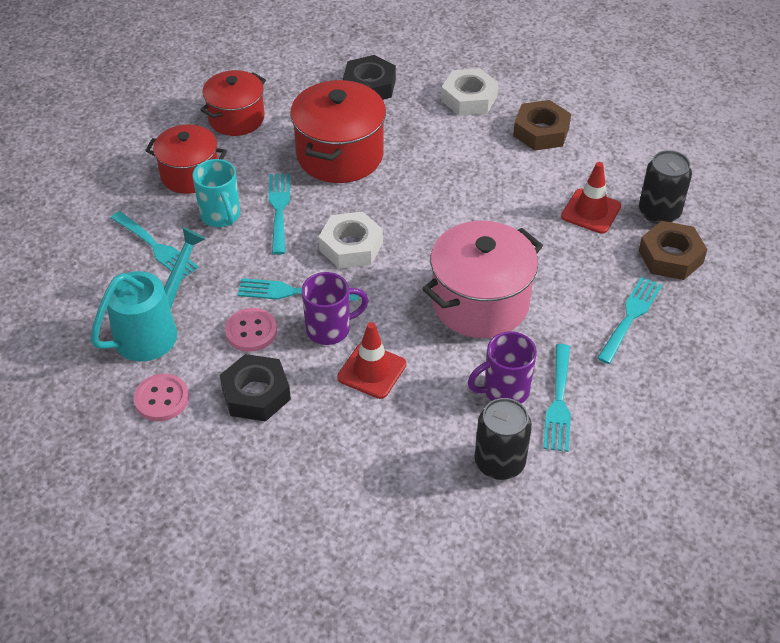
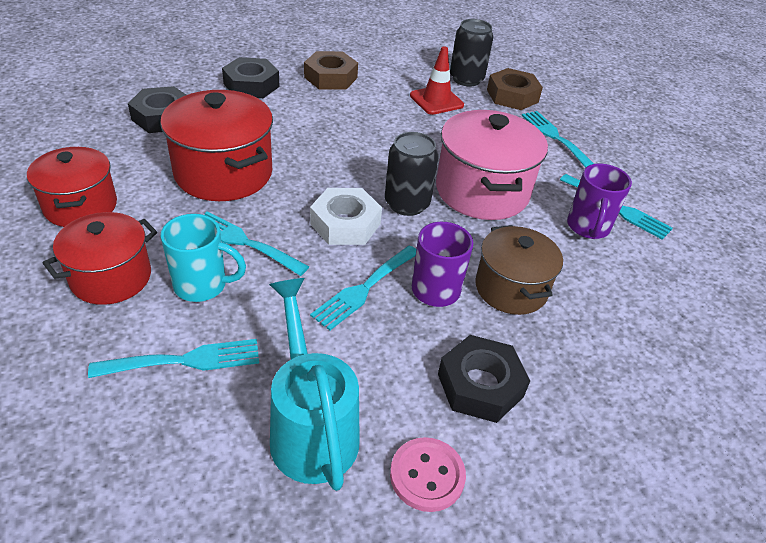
camera: 60 degrees left, 5 degrees down
pink button [225,308,277,352] -> none
red traffic cone [337,322,406,399] -> brown pot [475,225,563,315]
white nut [441,68,498,116] -> black nut [222,57,280,98]
black can [475,398,532,480] -> black can moved to [385,132,438,216]

